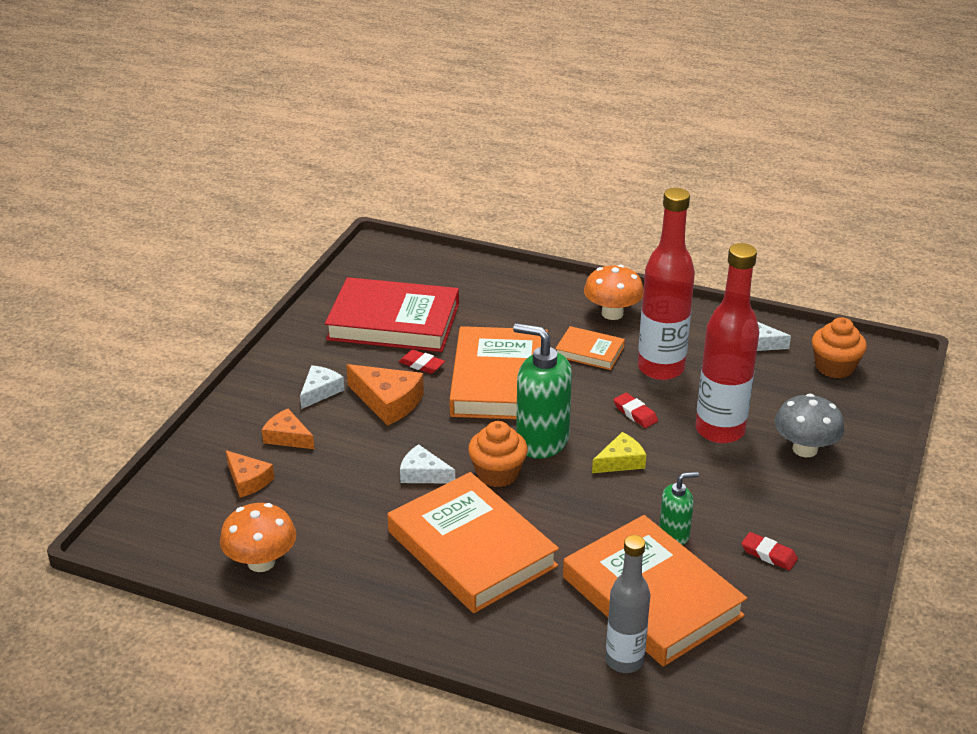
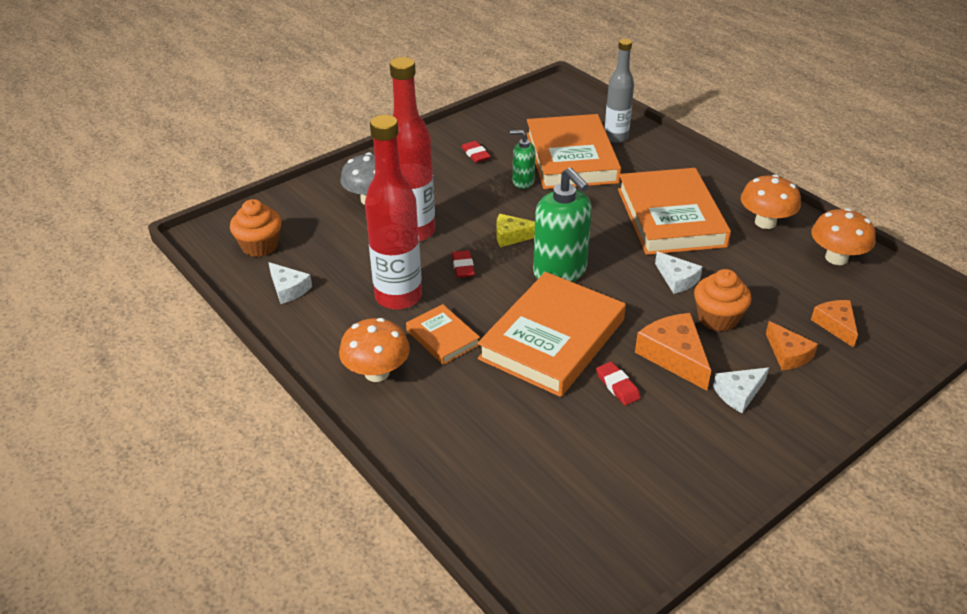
camera: 150 degrees left, 5 degrees up
red book [325,277,459,352] -> none
orange cupcake [468,421,528,487] -> orange cupcake moved to [694,269,752,331]
none -> orange mushroom [741,174,801,229]

